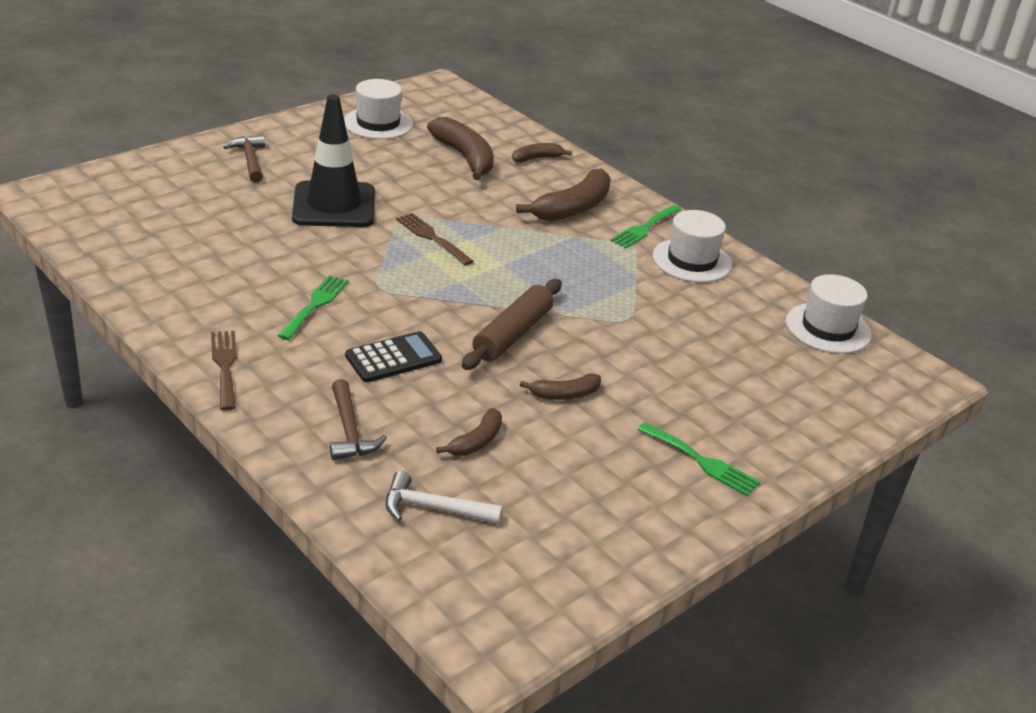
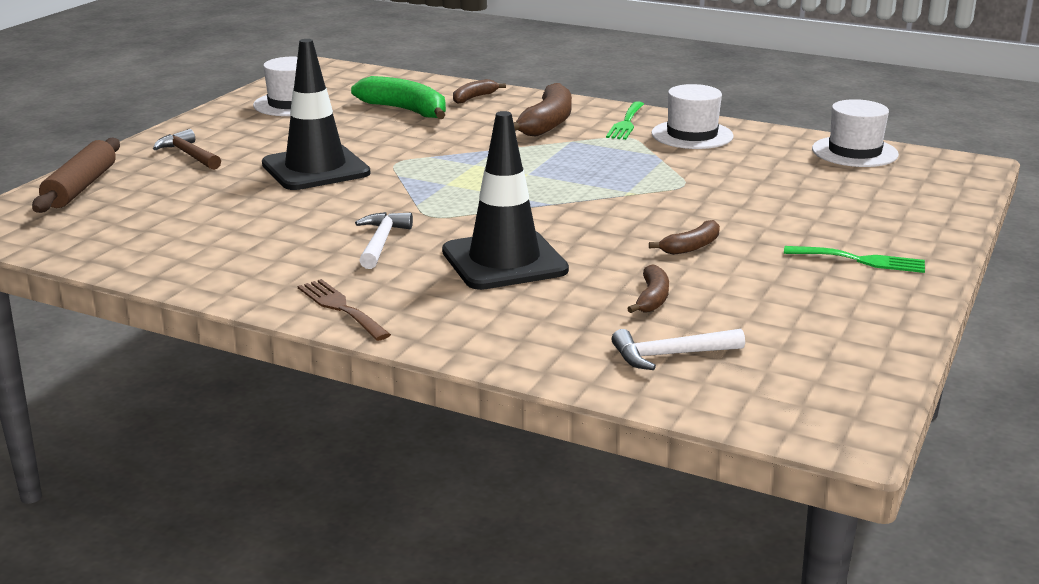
camera: 20 degrees left, 10 degrees down
green fork [278,275,349,340] -> white hammer [355,212,413,269]
brown hammer [330,379,387,460] -> none
black calculator [345,331,442,382] -> black traffic cone [442,111,569,290]
brown fork [396,213,474,266] -> none
brown banana [427,117,494,180] -> green banana [351,76,446,119]
brown rolling pin [462,279,562,370] -> brown rolling pin moved to [32,137,120,213]

